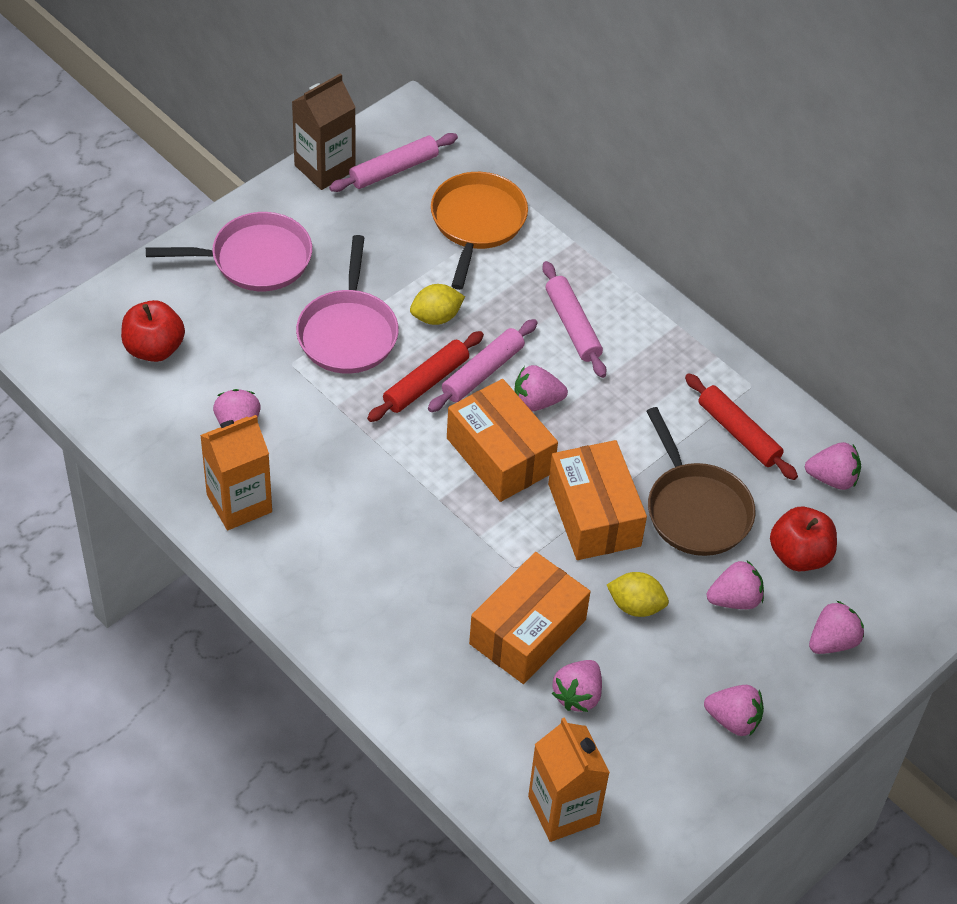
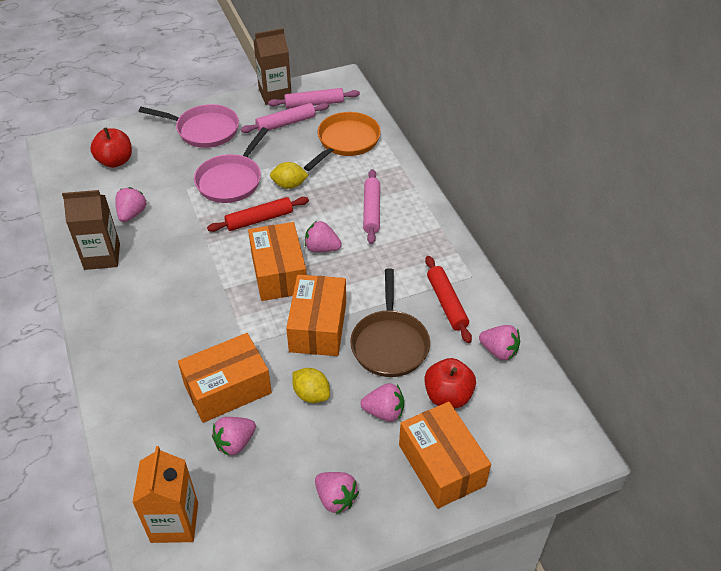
camera: 25 degrees right, 5 degrees down
orange carton [200,415,272,530] -> brown carton [62,190,120,270]
pink rolling pin [428,319,538,412] -> pink rolling pin moved to [241,103,329,133]
pink strawberry [809,601,864,654] -> orange box [399,402,491,509]

